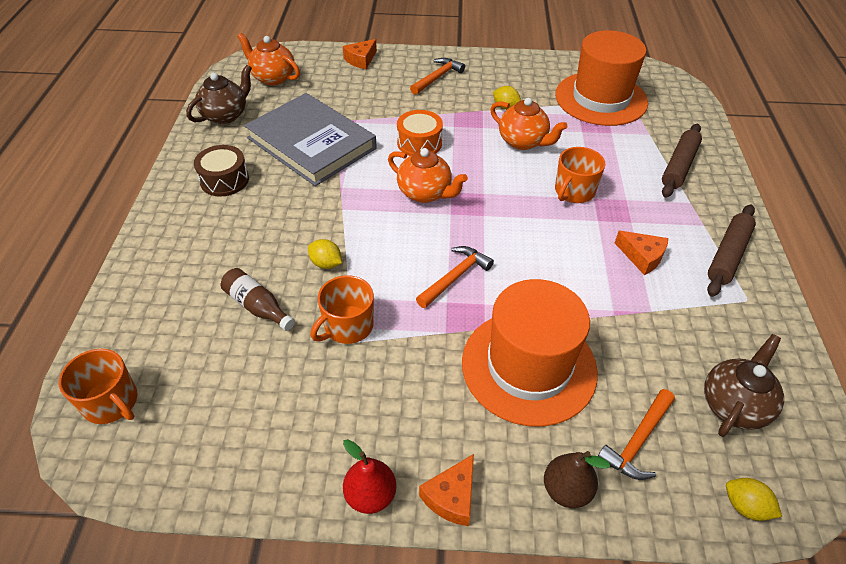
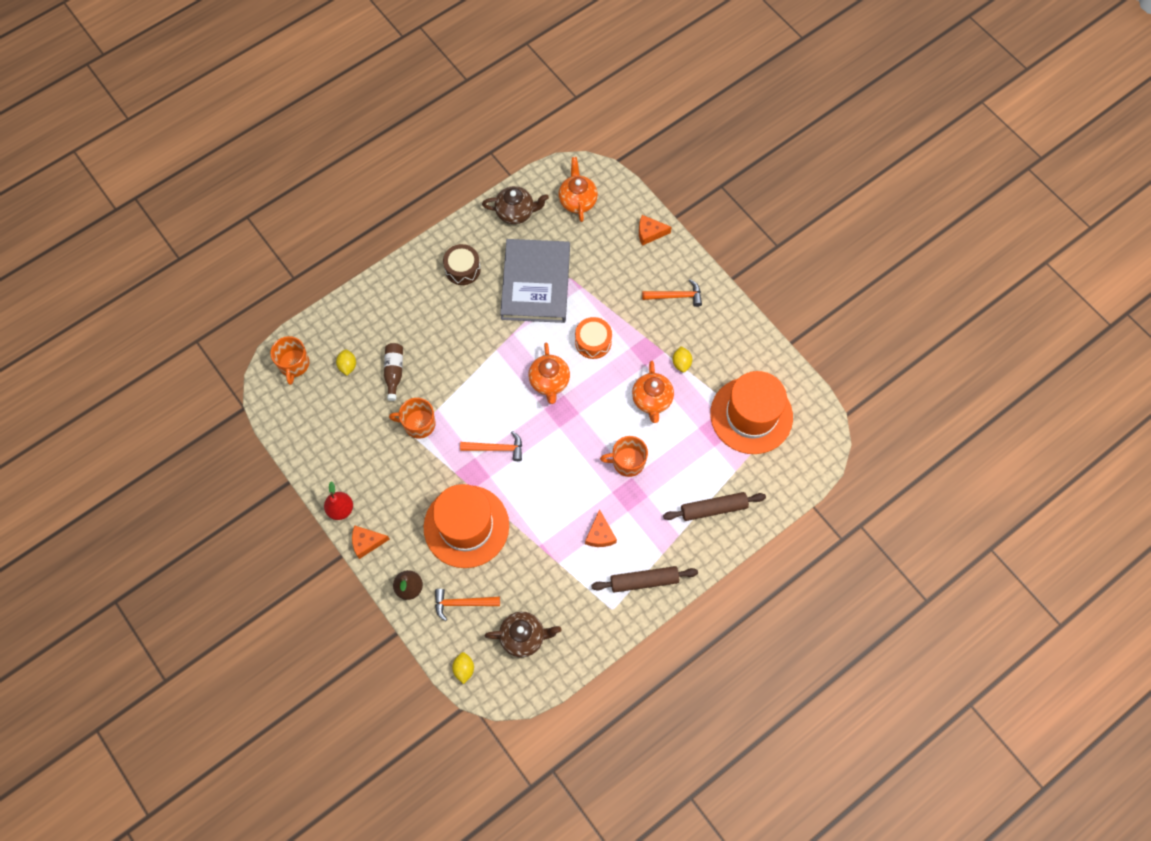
camera: 50 degrees right, 20 degrees up
yellow lemon [308,239,342,269] -> yellow lemon moved to [336,349,356,376]

